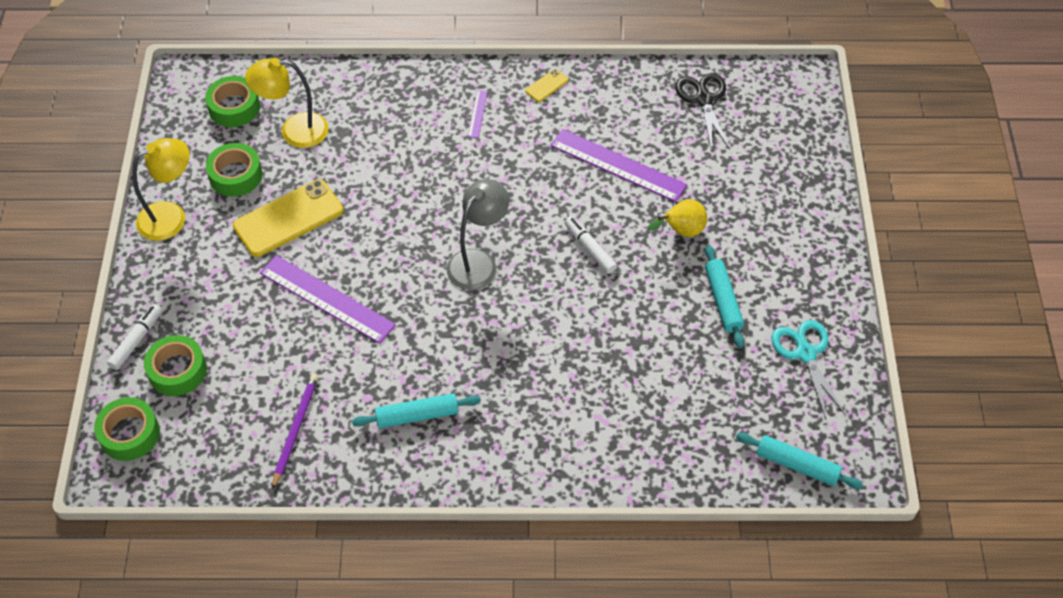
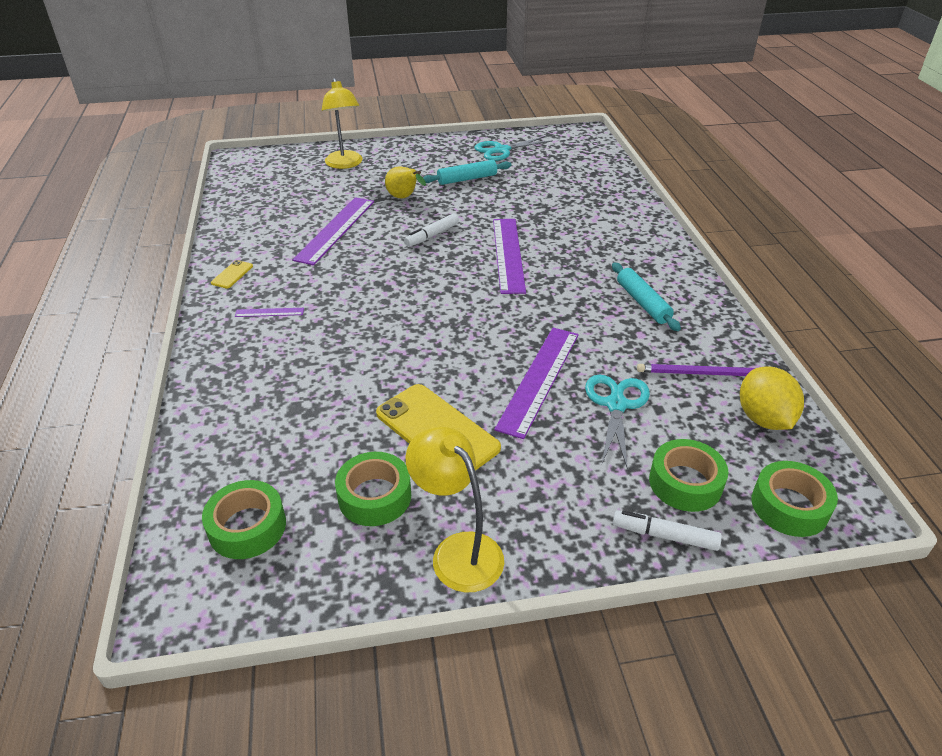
camera: 100 degrees left, 15 degrees down
yellow lamp [245,58,329,148] -> yellow lamp moved to [322,78,363,169]
grey lamp [447,179,509,290] -> none
yellow phone [525,69,568,102] -> yellow phone turned 75 degrees clockwise [211,260,253,288]
black scissors [675,73,730,151] -> none
turquoise rolling pin [736,433,863,489] -> none
none -> purple ruler [493,219,526,294]
none -> turquoise scissors [585,375,650,470]
none -> yellow lemon [740,367,804,430]

